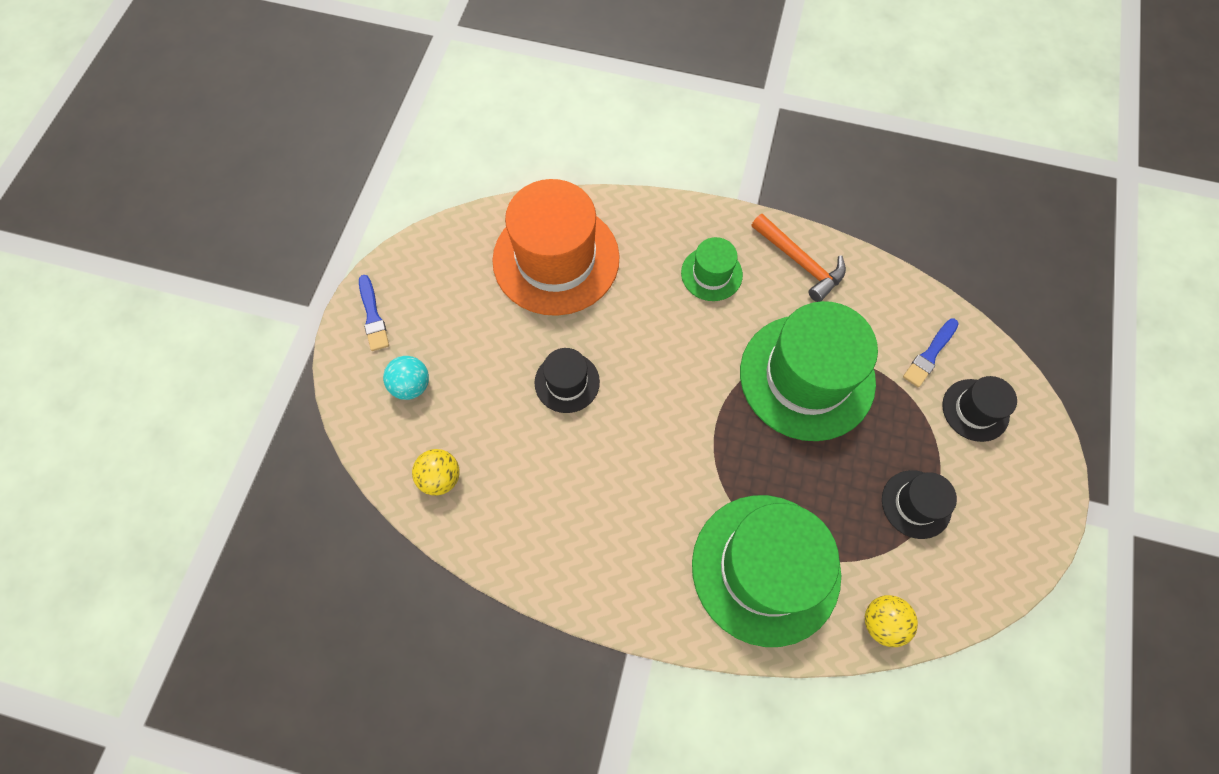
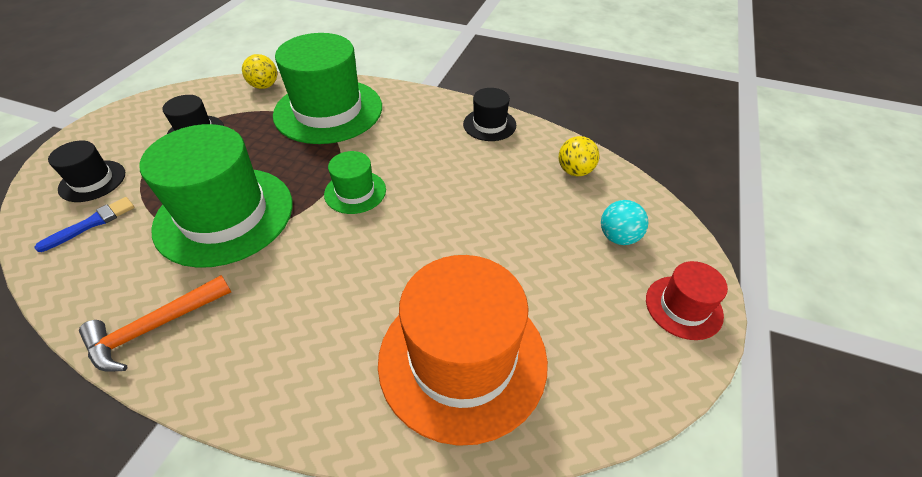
camera: 175 degrees left, 20 degrees down
blue brush [359,275,389,351] -> red hat [646,261,728,340]
black hat [534,348,600,413] -> black hat moved to [463,88,516,141]
green hat [681,237,743,301] -> green hat moved to [324,151,386,214]
orange hammer [752,214,846,302] -> orange hammer turned 90 degrees counterclockwise [79,275,231,372]

